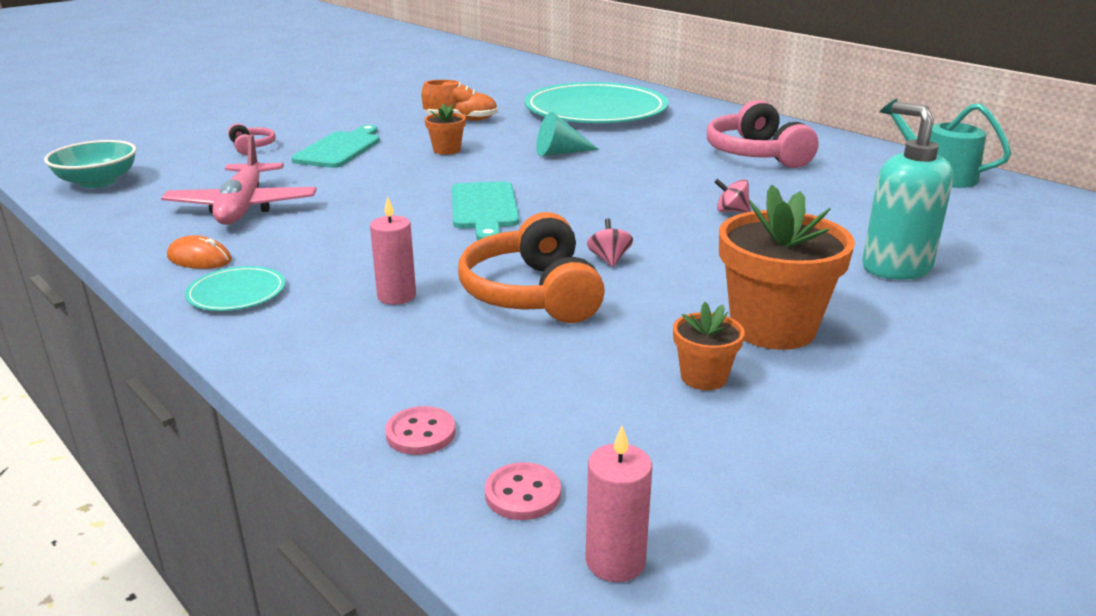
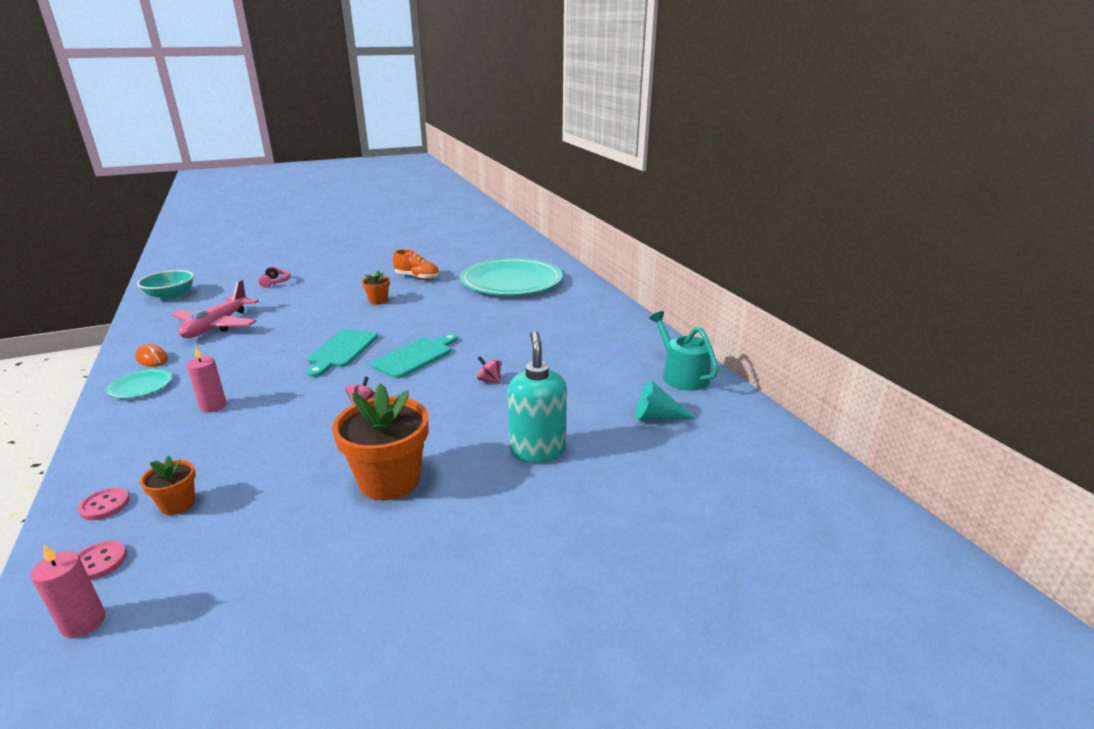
camera: 20 degrees right, 0 degrees up
turquoise cutting board [291,125,380,168] -> turquoise cutting board moved to [371,334,458,378]
orange headphones [458,212,605,323] -> none
turquoise cone [536,112,599,156] -> turquoise cone moved to [635,380,695,420]
orange flower pot [673,302,745,390] -> orange flower pot moved to [140,455,196,515]
pink headphones [707,100,819,168] -> none

